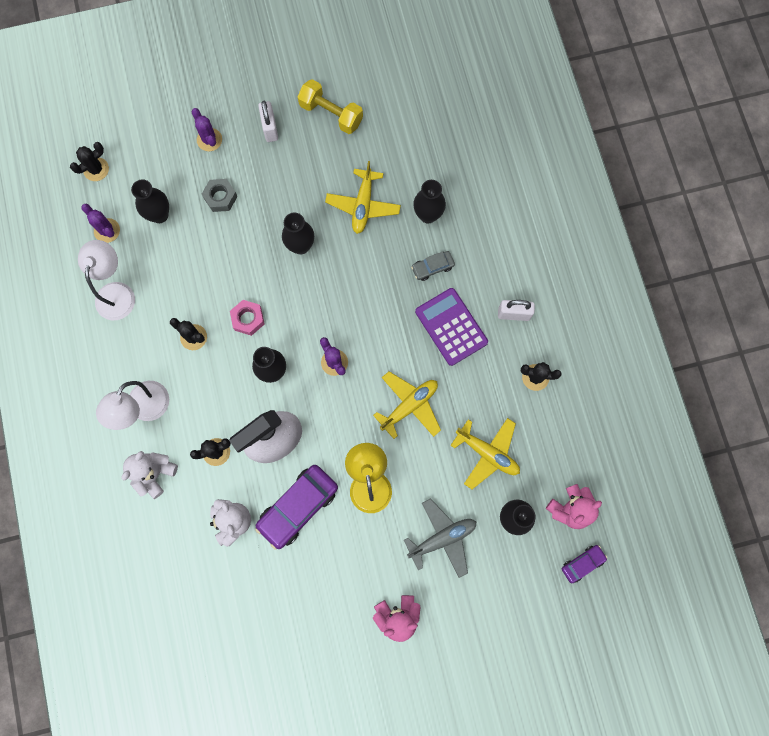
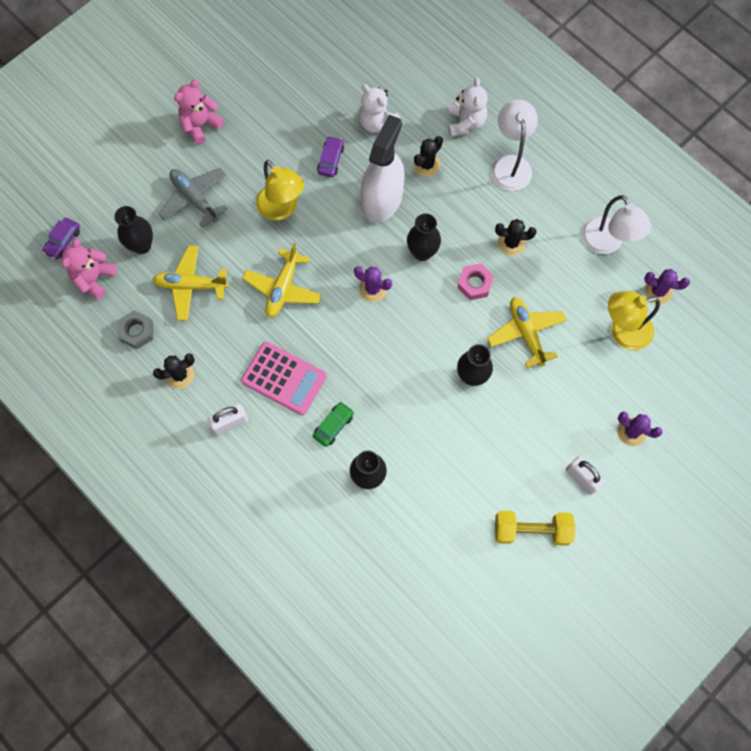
camera: 150 degrees right, 5 degrees down
black cactus [70,142,109,181] -> none
black vase [131,179,169,223] -> yellow lamp [608,291,660,350]
grey nut [202,179,237,212] -> grey nut moved to [118,310,153,349]
purple car [255,465,338,550] -> purple car [317,136,344,177], size x0.51
yellow plane [325,161,401,234] -> yellow plane moved to [487,297,567,368]
grey plane [404,498,476,578] -> grey plane turned 105 degrees clockwise [158,168,227,228]
grey car [411,251,455,281] -> green car [313,402,354,447]
purple calculator [415,288,488,366] -> pink calculator [241,342,327,415]

